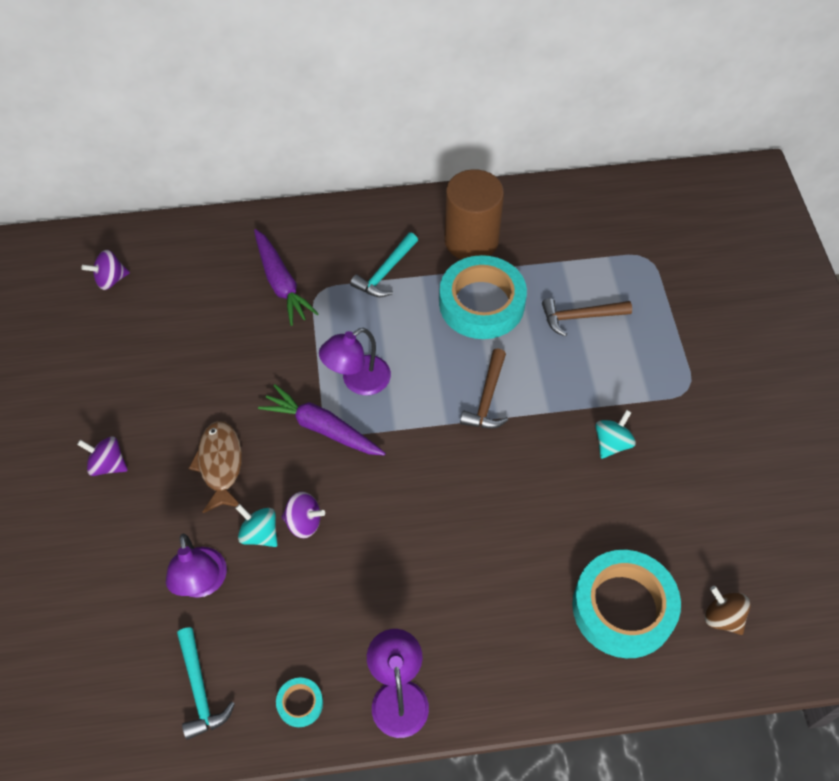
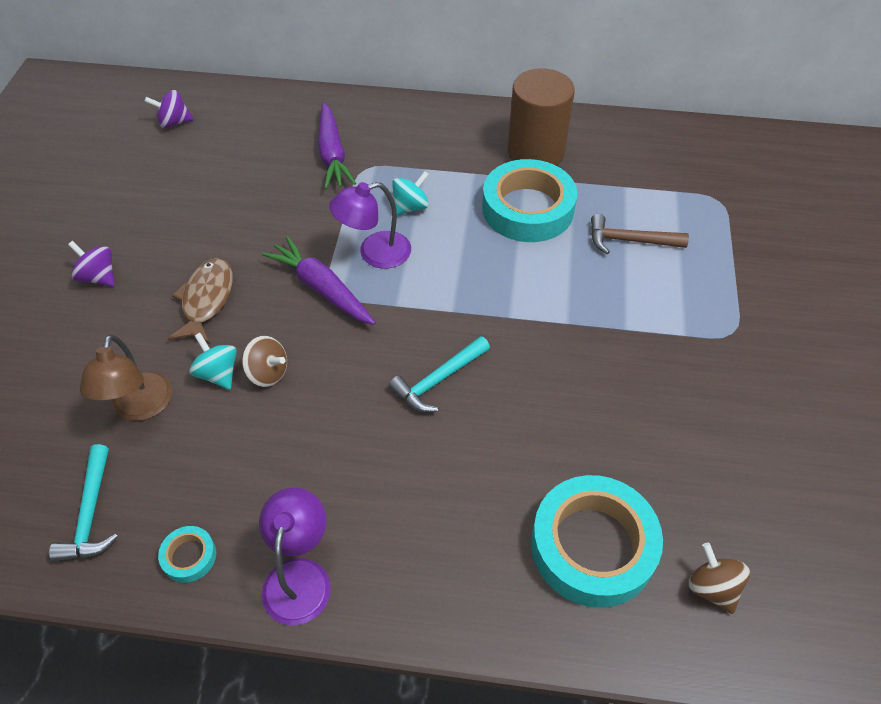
camera: 15 degrees right, 5 degrees down
purple lamp [166,534,227,598] -> brown lamp [80,335,172,421]
purple spinning top [281,492,325,538] -> brown spinning top [242,336,287,387]
turquoise hammer [350,233,418,297] -> turquoise hammer moved to [389,336,490,412]
brown hammer [460,348,508,429] -> none
turquoise spinning top [596,410,636,459] -> turquoise spinning top moved to [392,171,429,215]

